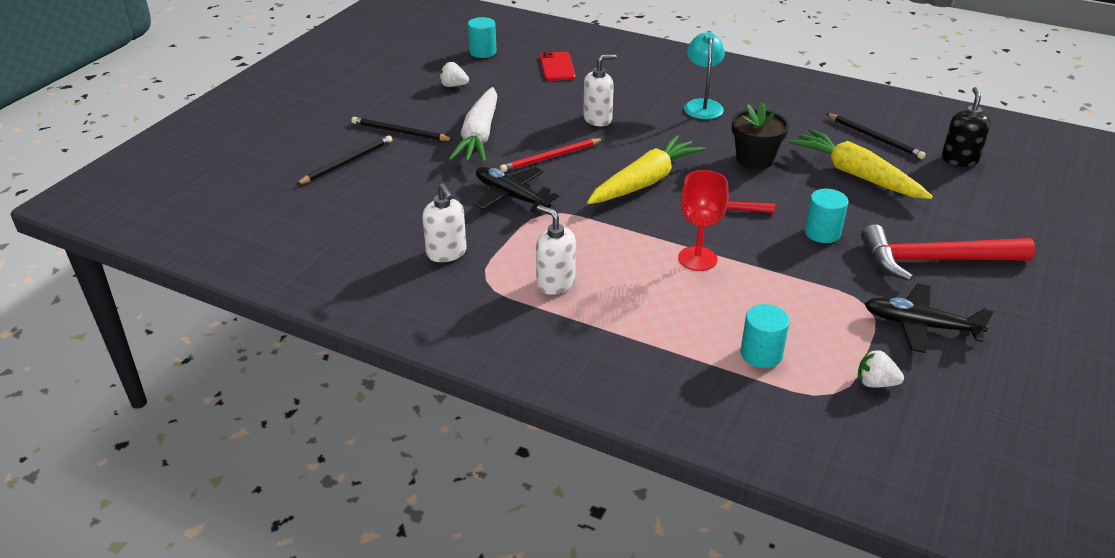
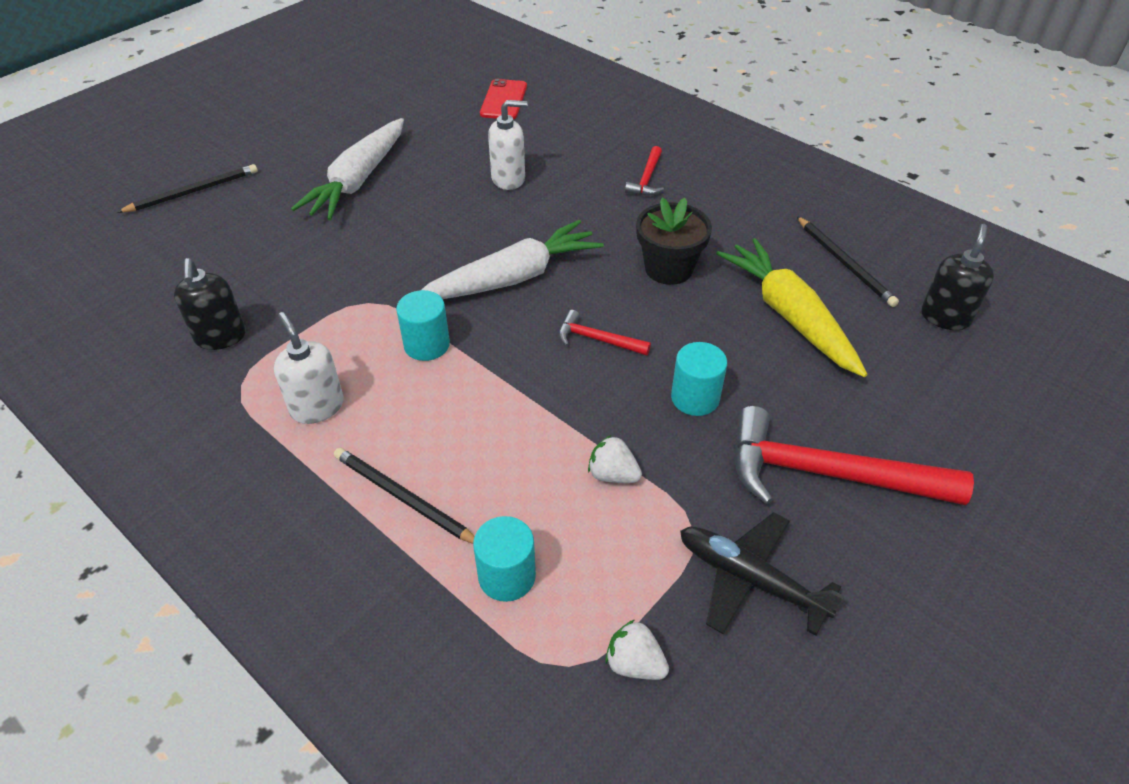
camera: 15 degrees right, 10 degrees up
black pencil [351,117,454,141] -> black pencil moved to [334,448,474,544]
white soap dispenser [422,183,467,262] -> black soap dispenser [174,258,246,350]
white strawberry [440,62,469,87] -> white strawberry moved to [588,435,642,483]
turquoise cylinder [468,17,497,58] -> turquoise cylinder moved to [396,290,450,361]
black plane [475,167,559,212] -> none
red pencil [500,138,603,172] -> none
yellow carrot [587,135,706,204] -> white carrot [422,220,604,299]
red goblet [678,170,729,271] -> none
turquoise lamp [684,32,725,119] -> red hammer [625,146,664,196]

